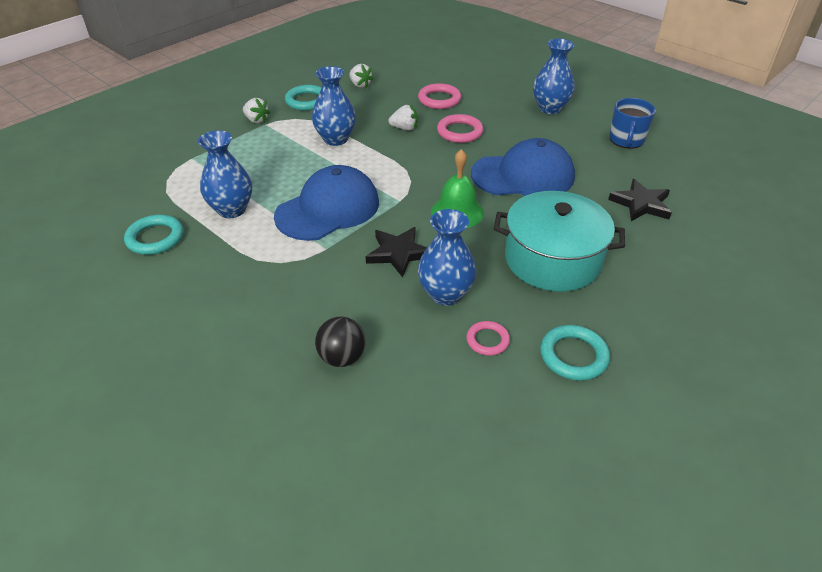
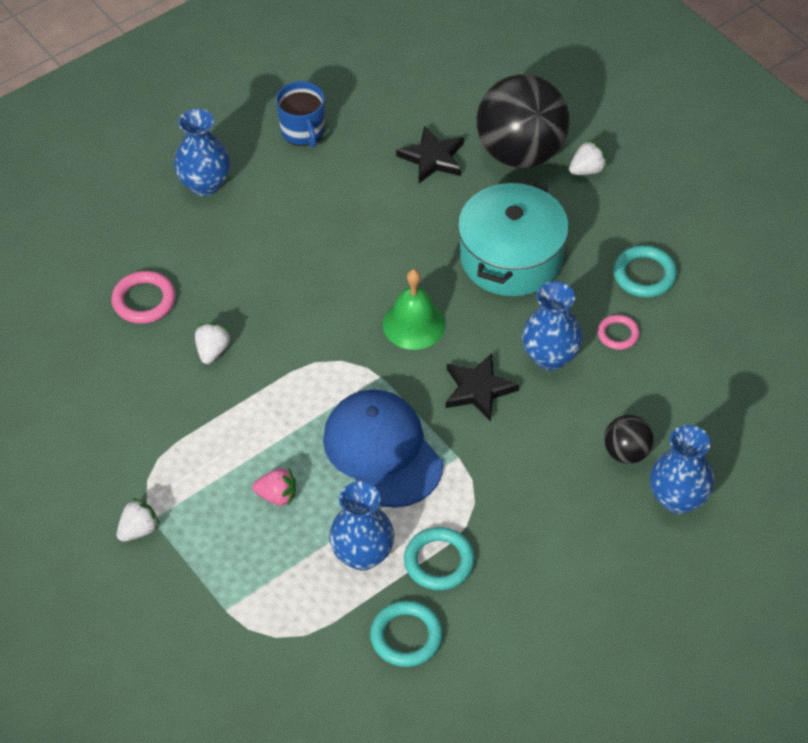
camera: 80 degrees left, 10 degrees up
turquoise ring [285,85,322,111] -> turquoise ring moved to [404,527,475,590]
blue vase [312,66,356,146] -> blue vase moved to [650,425,714,514]
white strawberry [349,64,373,88] -> white strawberry moved to [569,140,607,175]
pink ring [437,114,484,143] -> none
blue cap [471,138,575,196] -> none
blue mug [609,98,656,149] -> blue mug turned 45 degrees clockwise [276,81,325,148]
none -> pink strawberry [252,467,296,506]
none -> black ball [477,74,569,168]

